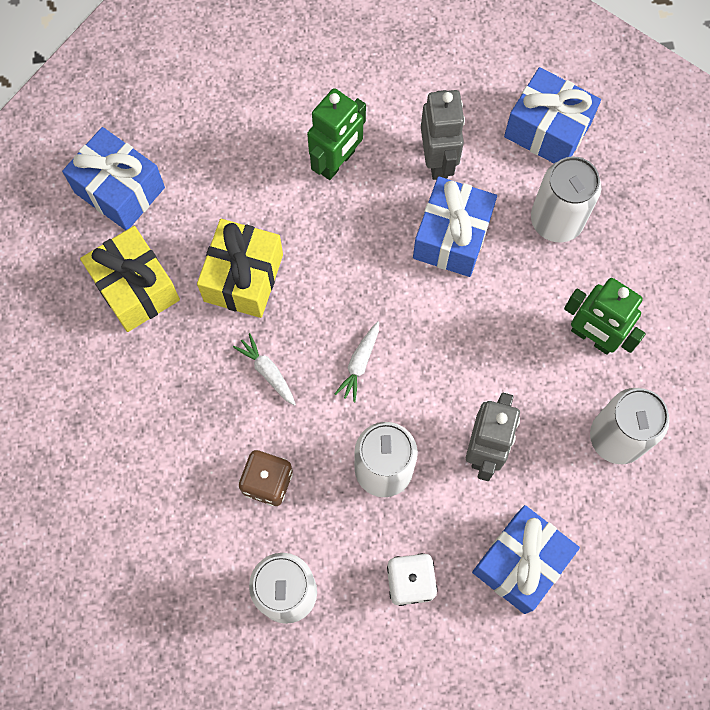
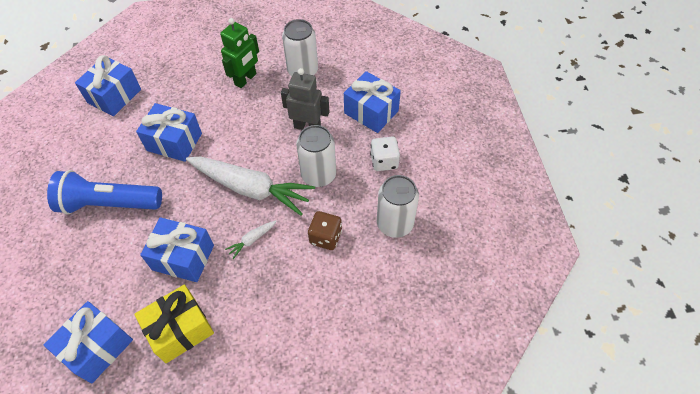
camera: 90 degrees left, 15 degrees down
yellow gift [197,219,283,318] -> blue gift [140,217,214,282]
green robot [307,88,366,180] -> blue flashlight [47,170,162,215]
white carrot [335,321,379,402] -> white carrot [186,157,315,216], size x2.49
grey robot [421,90,465,180] -> none
white can [531,157,601,242] -> none

